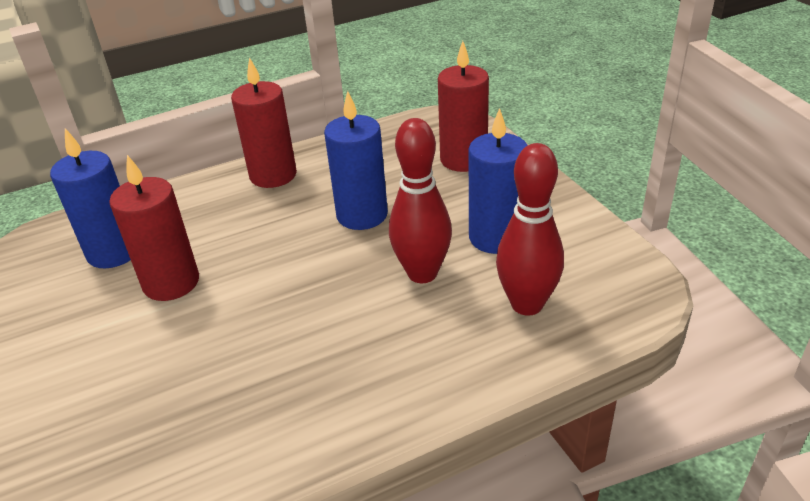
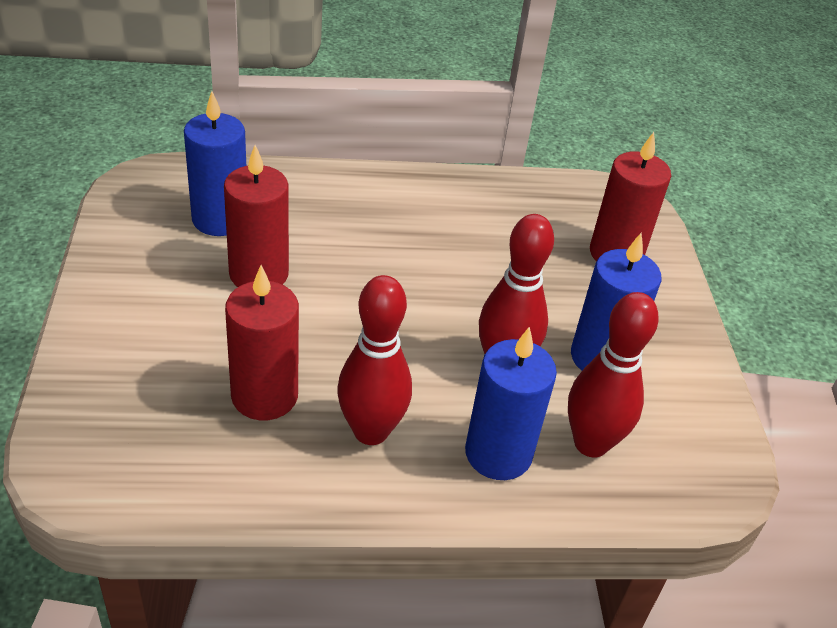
camera: 15 degrees right, 5 degrees up
red candle [231,57,297,188] -> red candle moved to [225,265,299,420]
blue candle [324,91,388,230] -> blue candle moved to [465,327,557,480]
none -> red bowling pin [337,275,412,445]

